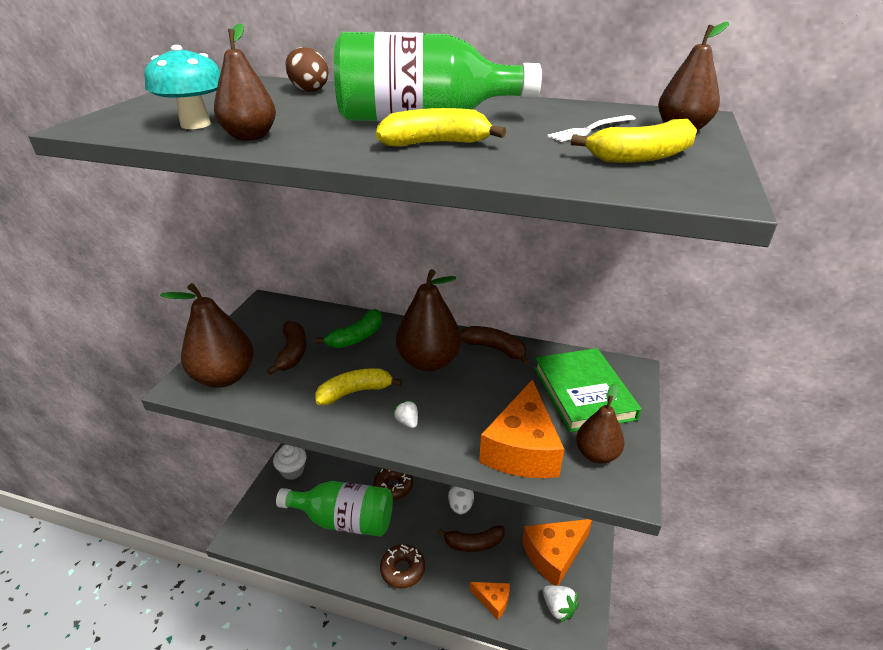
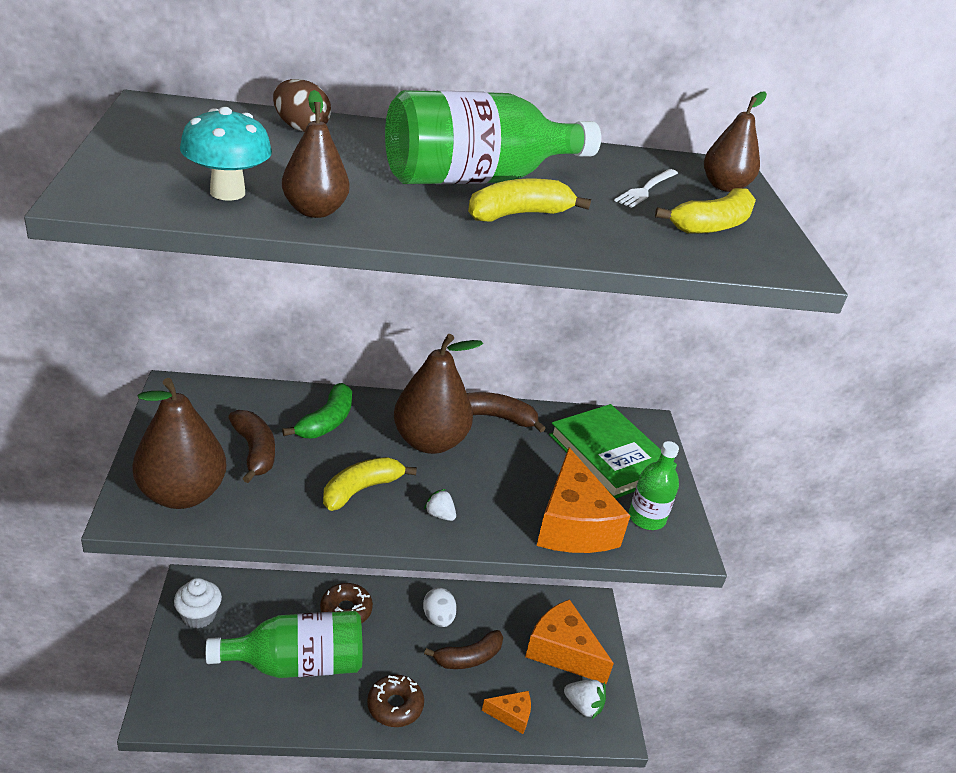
camera: 25 degrees left, 0 degrees up
orange cheese [522,519,592,586] -> orange cheese turned 90 degrees clockwise [525,599,614,684]
brown pear [576,383,624,464] -> green bottle [629,441,679,530]

